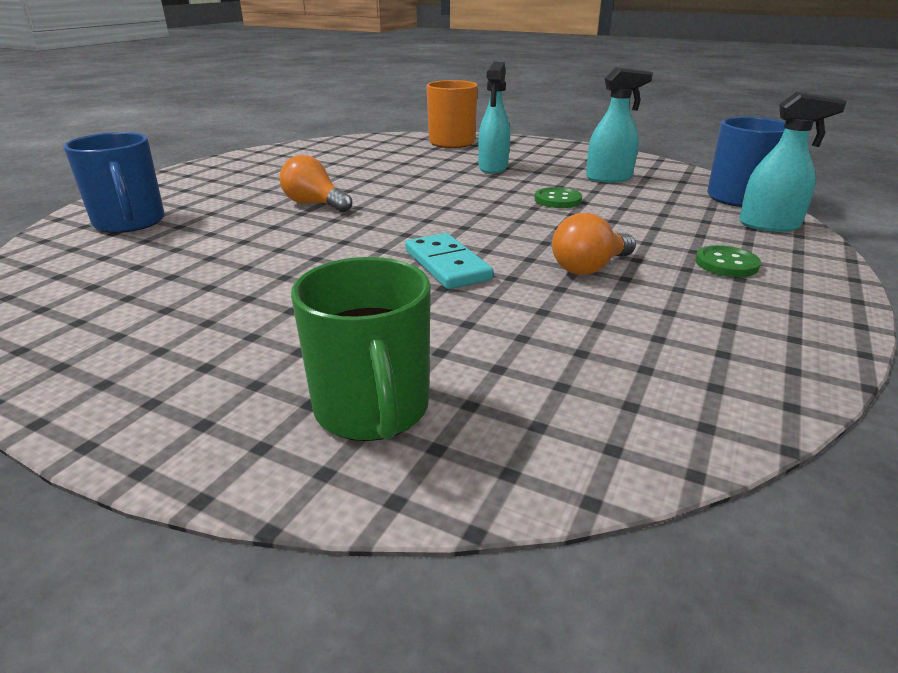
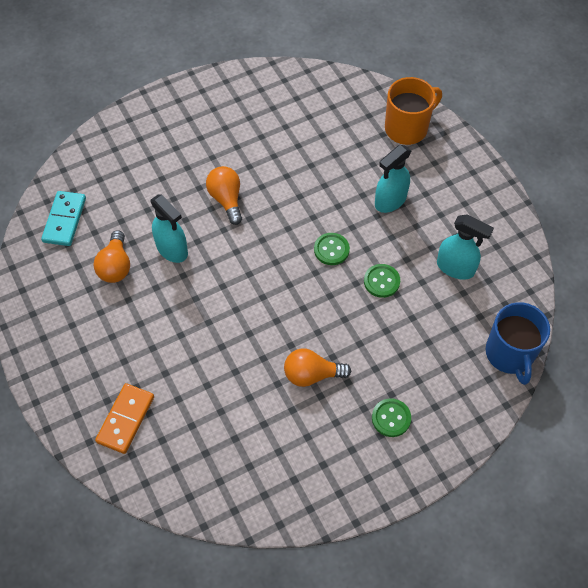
camera: 35 degrees right, 30 degrees up
blue mug [63,132,165,233] -> none
green mug [291,257,431,441] -> orange domino [95,383,154,454]
turquoise domino [405,233,494,289] -> turquoise domino moved to [41,191,86,246]
turquoise spray bottle [739,92,847,232] -> turquoise spray bottle moved to [151,194,188,263]
none -> orange light bulb [94,230,130,283]
none -> green button [314,233,350,265]

